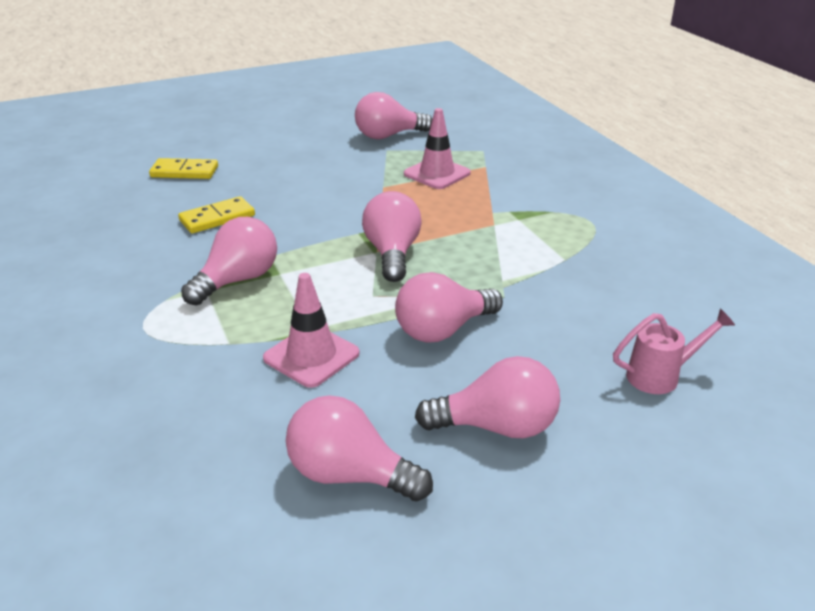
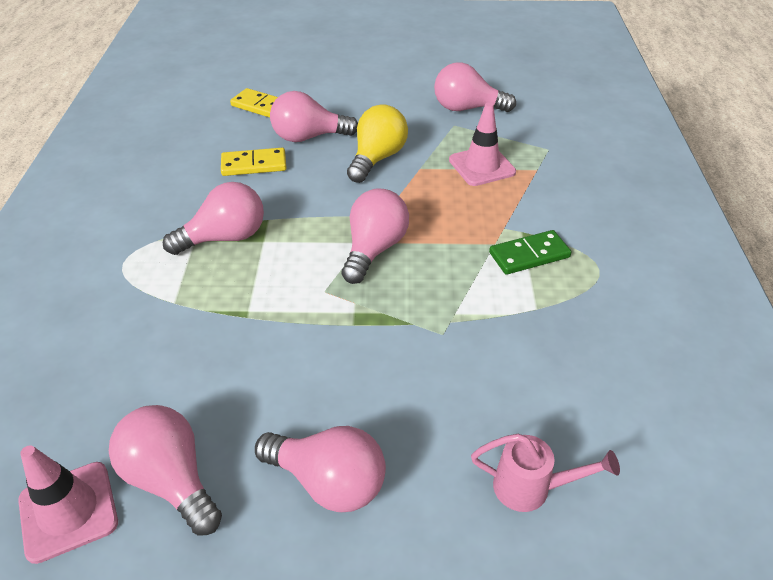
camera: 25 degrees right, 10 degrees up
pink traffic cone [263,273,360,388] -> pink traffic cone moved to [18,445,118,564]
pink light bulb [395,272,503,342] -> pink light bulb moved to [270,91,358,142]
none -> yellow light bulb [347,104,408,183]
none -> green domino [489,230,572,275]

